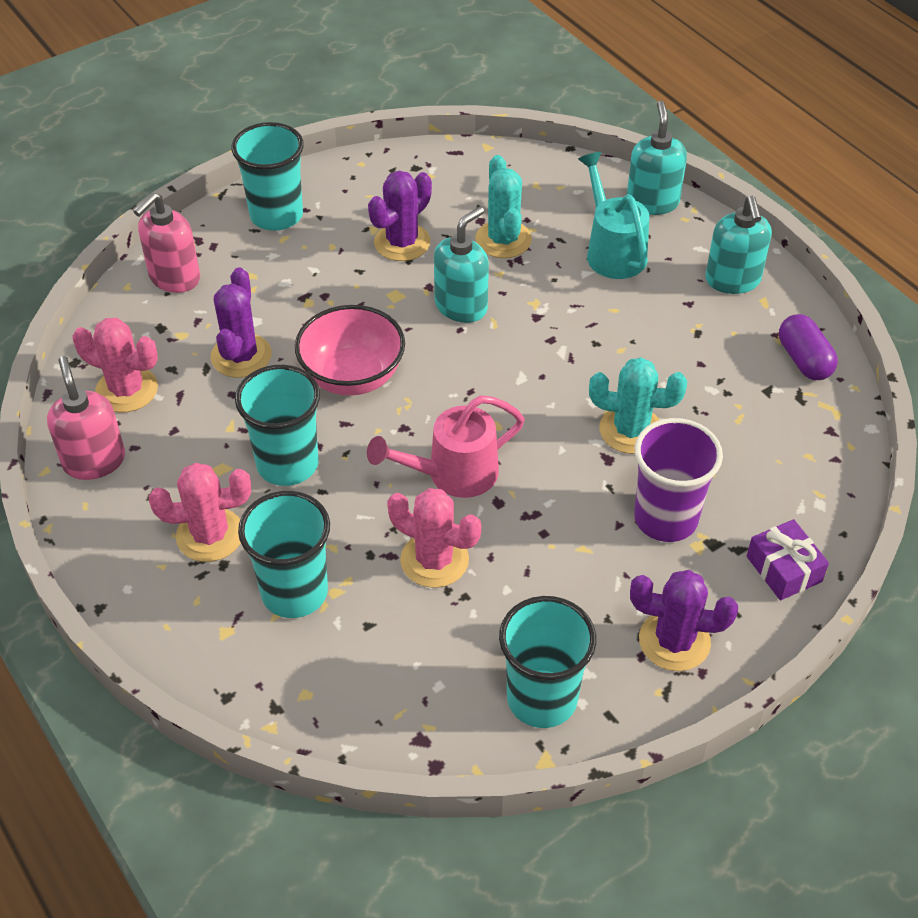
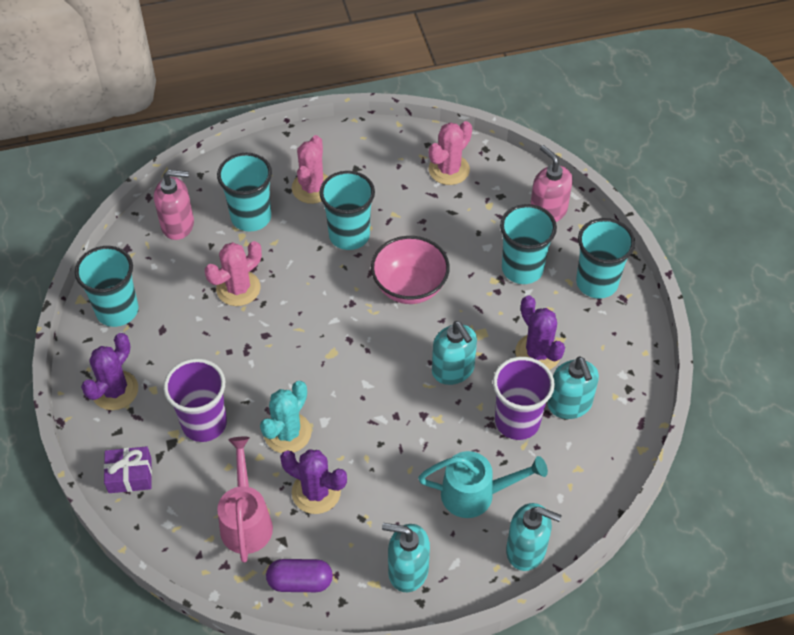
camera: 110 degrees right, 5 degrees up
pink soap dispenser [47,356,125,480] -> pink soap dispenser moved to [154,170,194,240]
purple cactus [210,267,272,378] -> purple cactus moved to [280,449,347,514]
pink watering can [367,395,525,498] -> pink watering can moved to [217,437,273,563]
turquoise cactus [475,155,532,258] -> purple cup [493,357,555,440]
none -> turquoise cup [500,204,557,284]
none -> turquoise soap dispenser [548,357,599,419]

